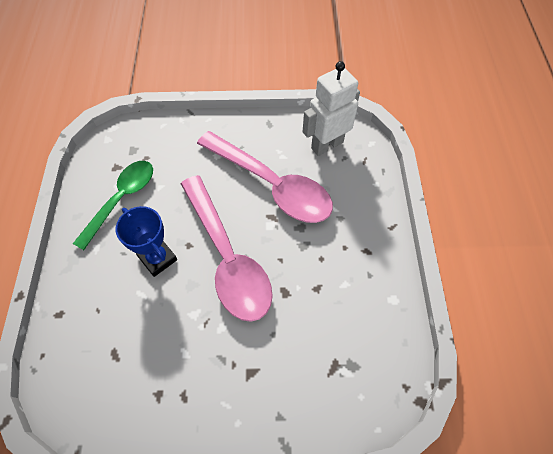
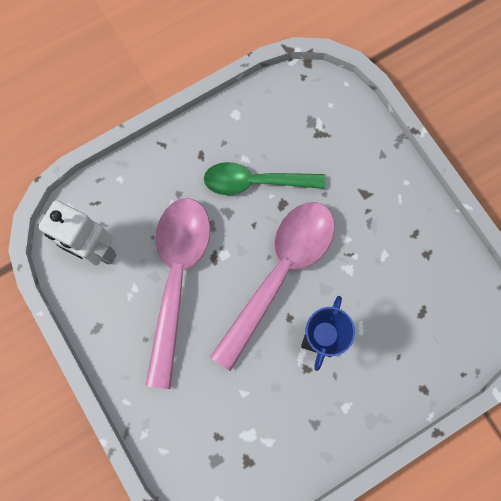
camera: 120 degrees left, 15 degrees up
green spoon [73,161,153,250] -> green spoon moved to [204,162,325,195]

